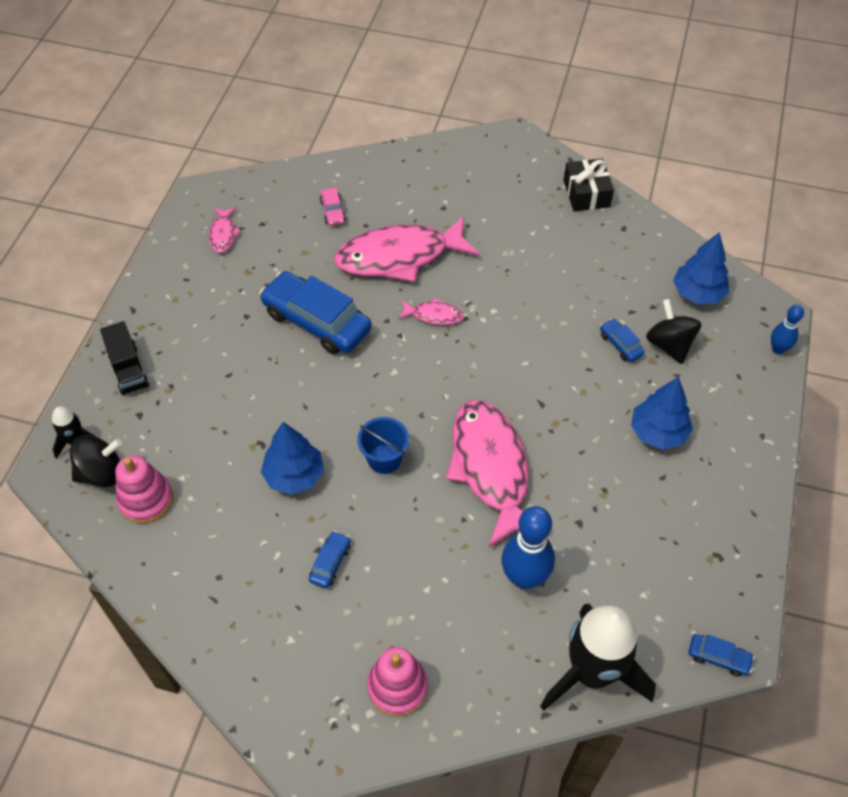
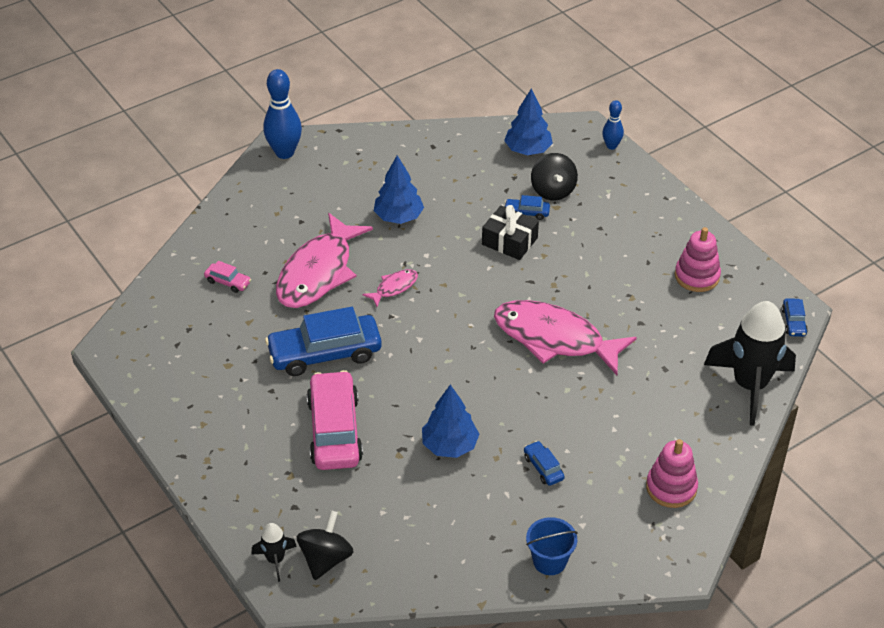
camera: 50 degrees left, 10 degrees down
black truck [100,321,149,395] -> none
pink stacking toy [115,455,173,523] -> pink stacking toy moved to [675,227,721,292]
pink fish [209,207,241,253] -> none
blue bucket [357,417,409,474] -> blue bucket moved to [526,517,578,575]
blue bowling pin [501,506,555,590] -> blue bowling pin moved to [263,69,302,159]
black gift [563,158,614,211] -> black gift moved to [482,205,539,260]
blue tree [631,377,693,450] -> blue tree moved to [374,155,424,224]
black spinning top [646,299,702,364] -> black spinning top turned 120 degrees counterclockwise [531,153,578,200]
blue car [689,634,754,676] -> blue car turned 120 degrees clockwise [782,299,808,336]
none -> pink car [307,370,363,470]

